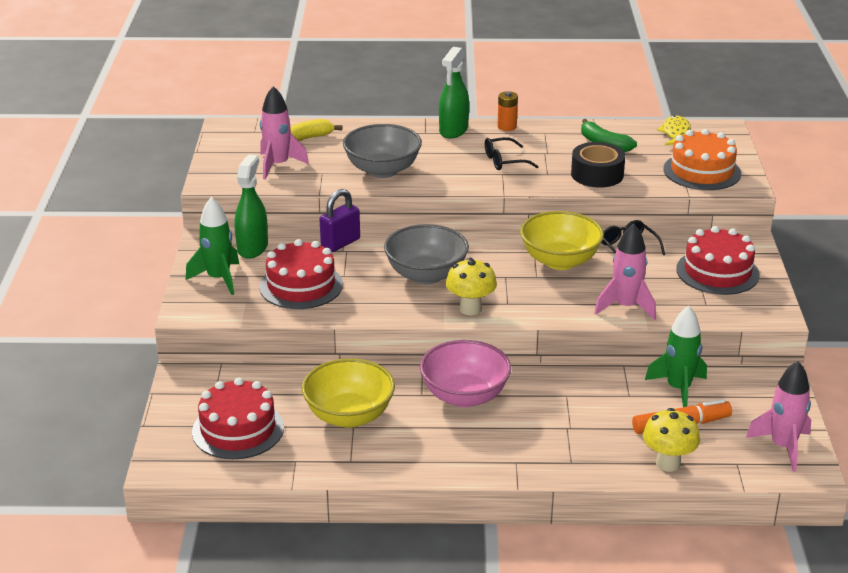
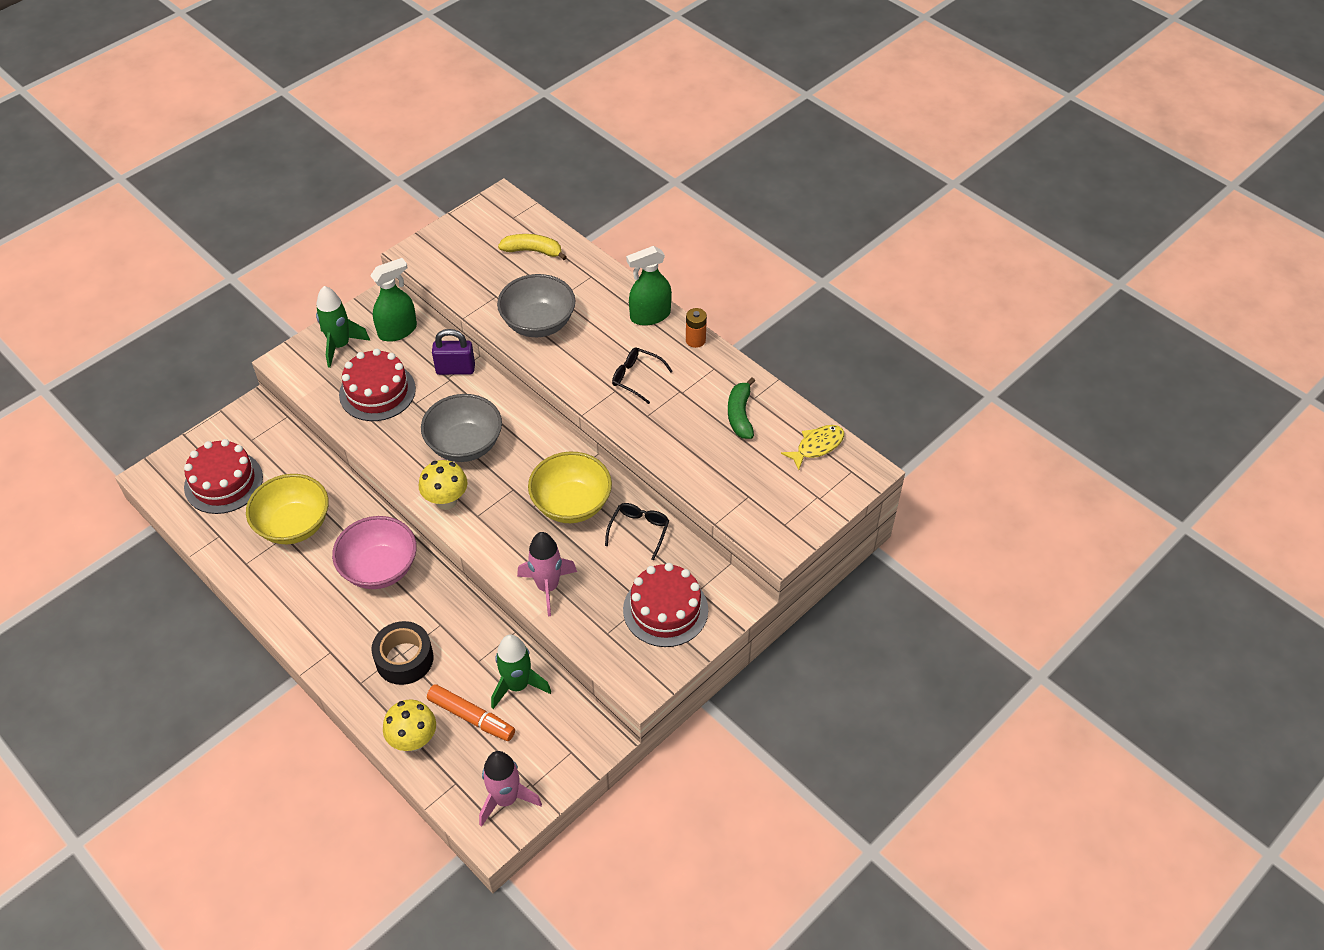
camera: 45 degrees right, 20 degrees up
pink rocket [260,86,309,179] -> none
black tape [571,142,625,188] -> black tape moved to [371,621,434,685]
orange cake [663,129,741,190] -> none

